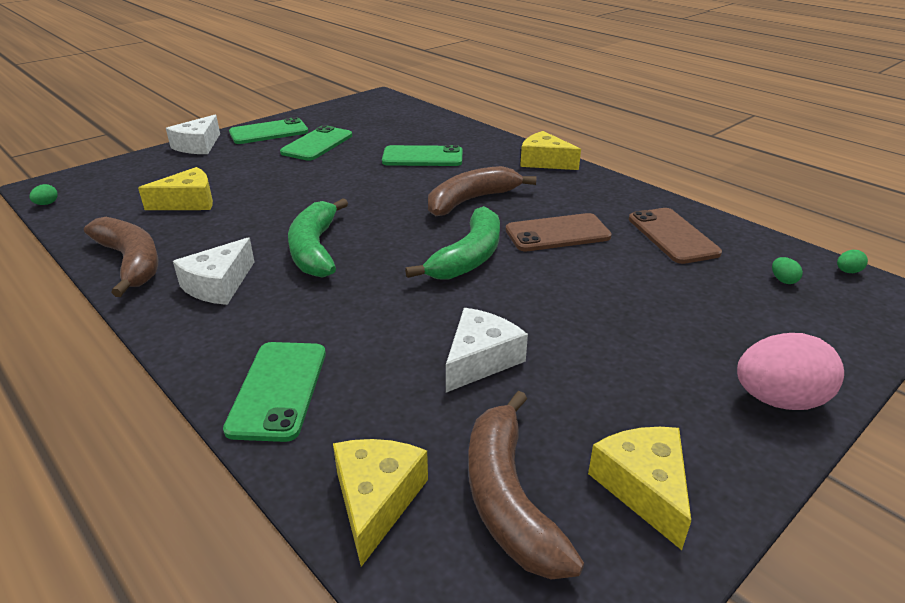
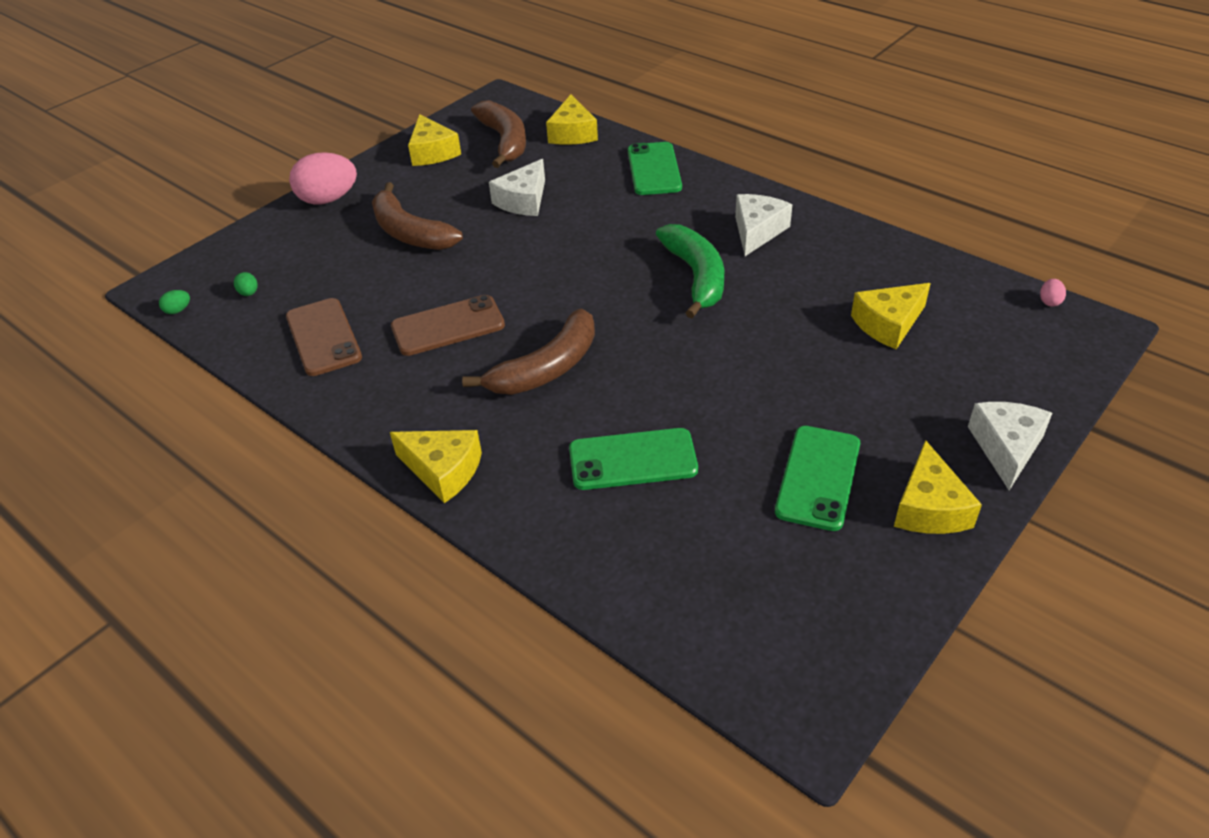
camera: 175 degrees right, 10 degrees up
green egg [29,184,58,205] -> pink egg [1040,279,1066,306]
brown banana [84,217,159,297] -> brown banana moved to [372,182,463,250]
green phone [229,117,308,144] -> yellow cheese [894,440,982,534]
green banana [405,206,500,280] -> none

